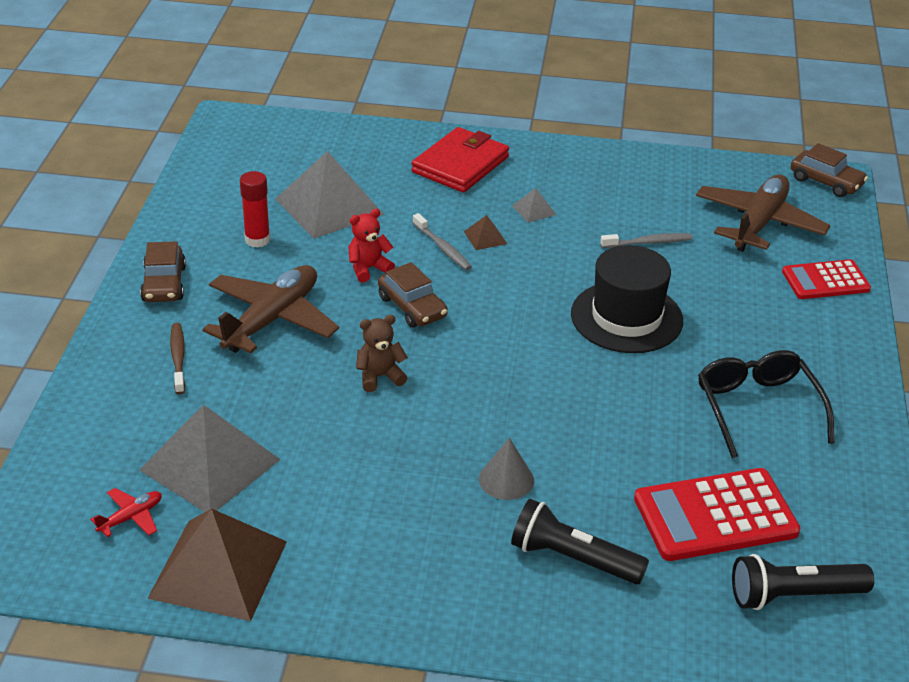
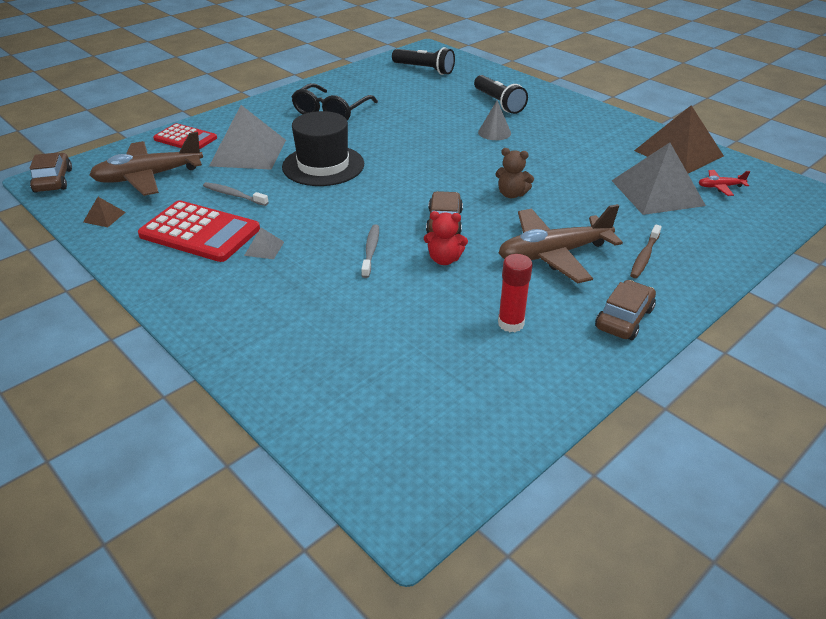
camera: 140 degrees left, 0 degrees up
grey pyramid [276,151,384,239] -> grey pyramid moved to [209,105,286,170]
red wallet [411,127,509,193] -> none
brown pyramid [464,215,507,250] -> brown pyramid moved to [83,197,126,227]
red calculator [634,468,800,561] -> red calculator moved to [138,200,260,262]

